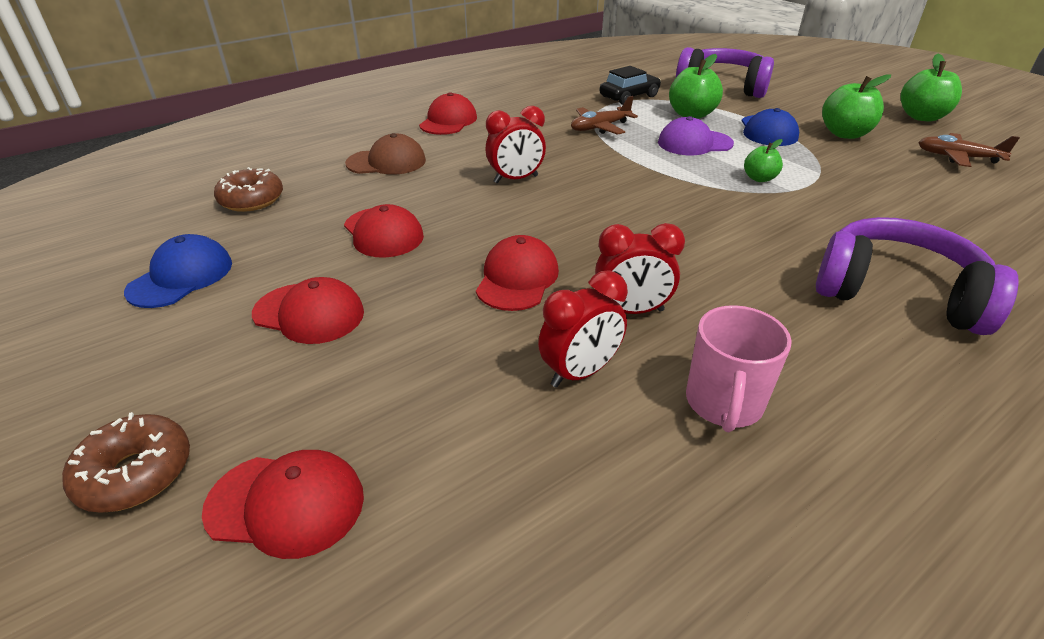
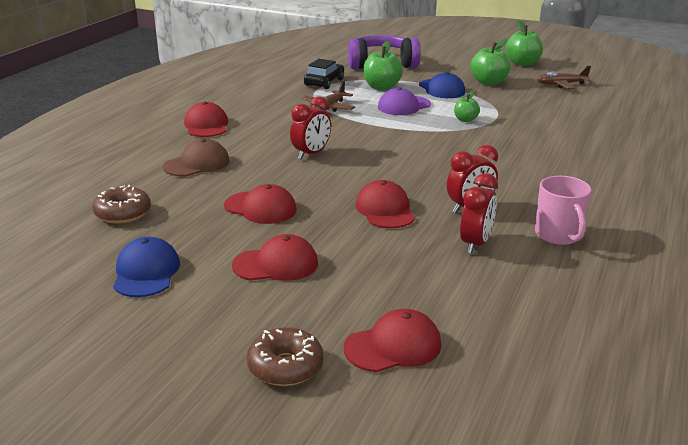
camera: 30 degrees left, 10 degrees down
purple headphones [816,217,1019,335] -> none

